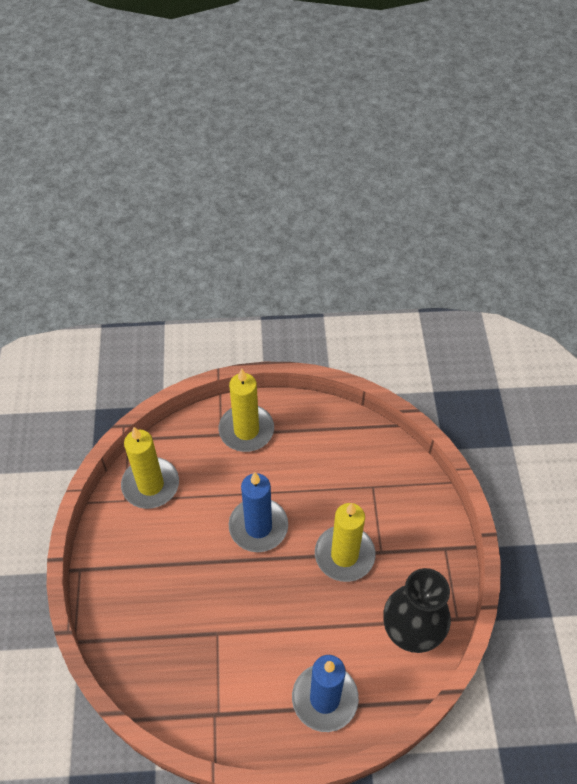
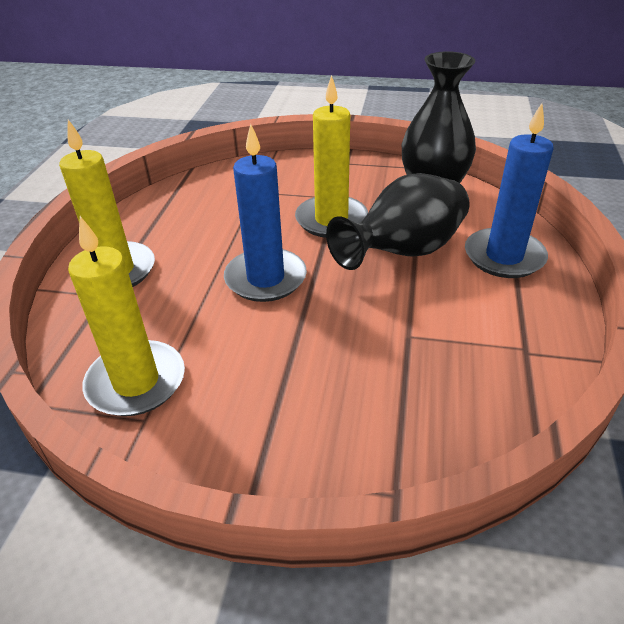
camera: 75 degrees left, 15 degrees down
none -> black vase [326,173,470,270]

